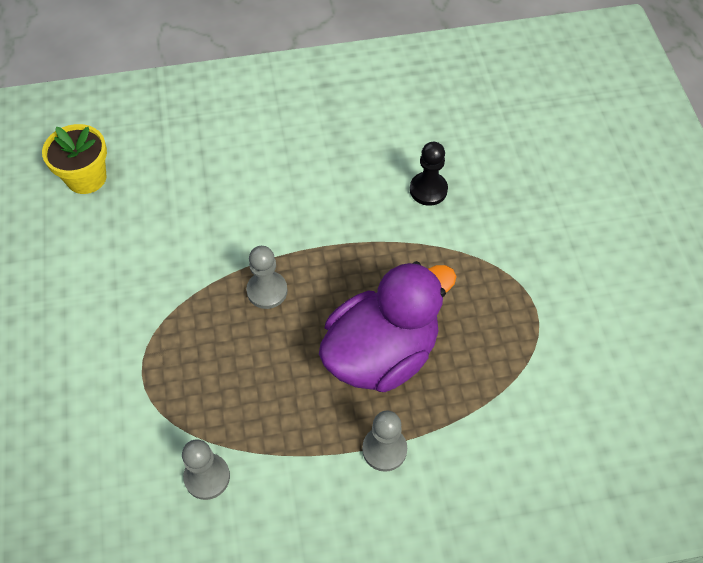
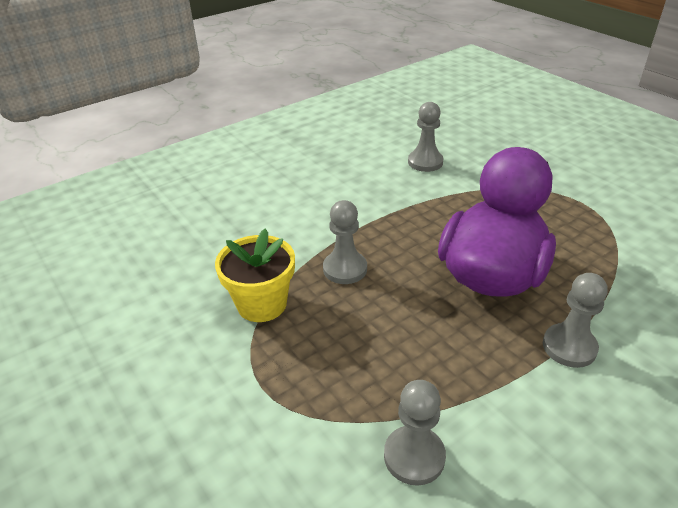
camera: 25 degrees left, 20 degrees down
yellow flower pot [42,124,107,194] -> yellow flower pot moved to [215,228,295,322]
black pawn [410,142,448,206] -> grey pawn [408,102,444,172]

